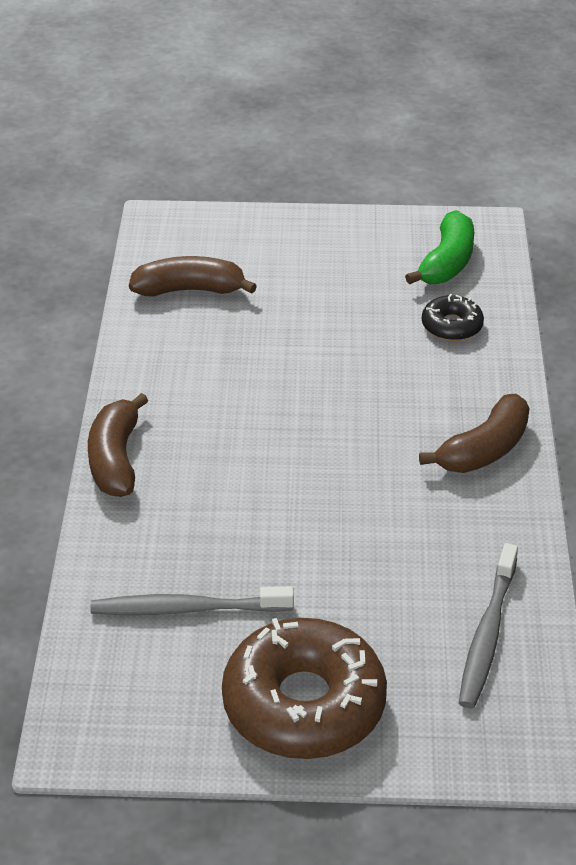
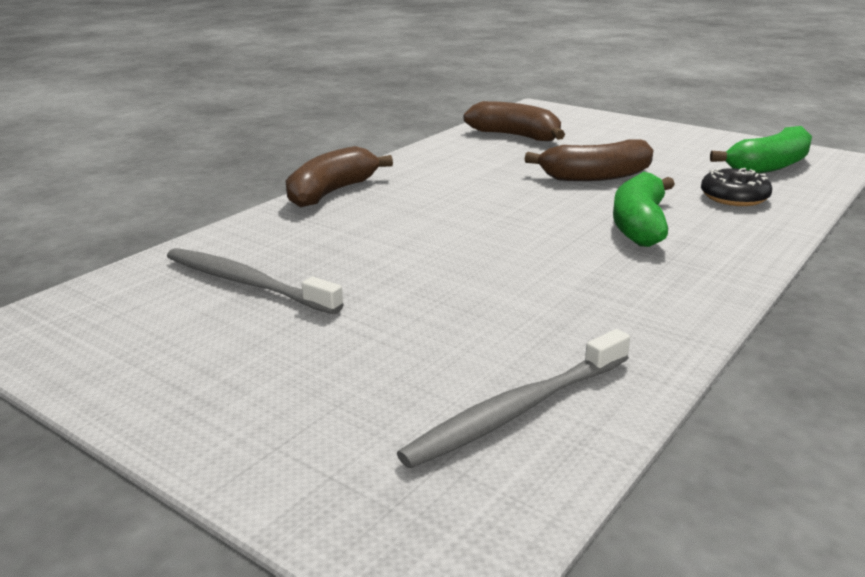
camera: 35 degrees right, 15 degrees down
brown donut [222,618,387,759] -> none
brown banana [419,394,530,473] -> brown banana moved to [524,139,653,181]
none -> green banana [613,172,675,247]

